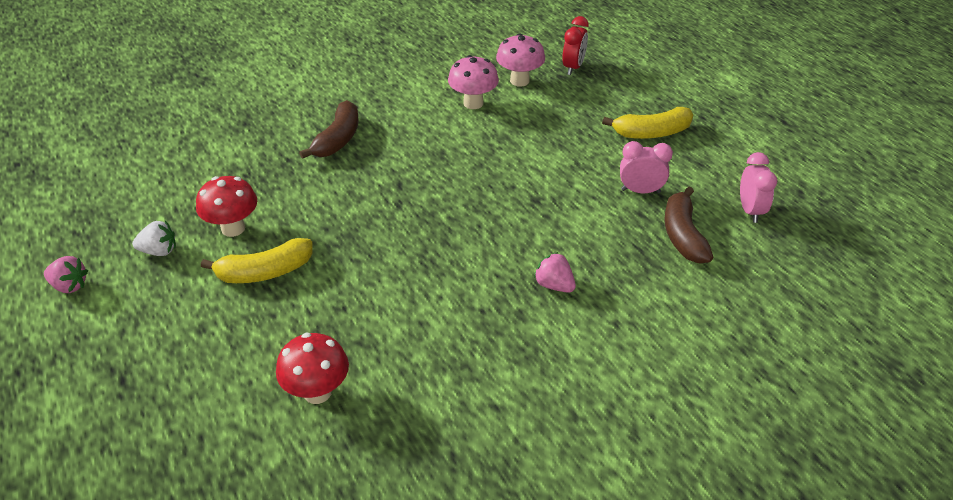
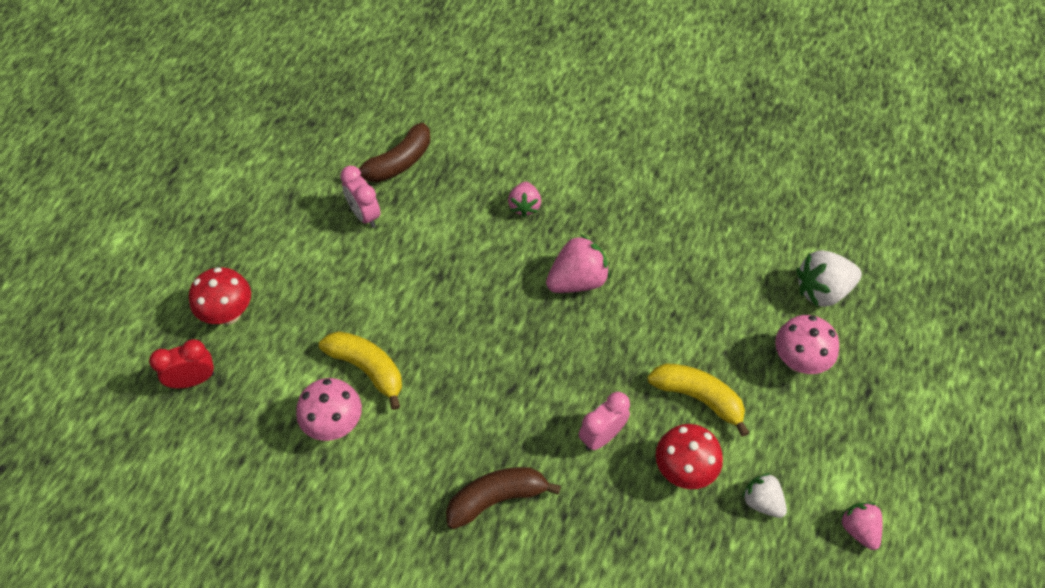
camera: 130 degrees left, 15 degrees up
red mushroom [276,333,349,404] -> red mushroom moved to [189,267,251,325]
pink mushroom [496,33,545,87] -> pink mushroom moved to [775,315,839,374]
yellow banana [602,107,693,139] -> yellow banana moved to [319,331,402,410]
pink clock [740,152,777,223] -> pink clock moved to [579,392,630,451]
none -> pink strawberry [546,234,610,293]
none -> white strawberry [796,250,862,307]

